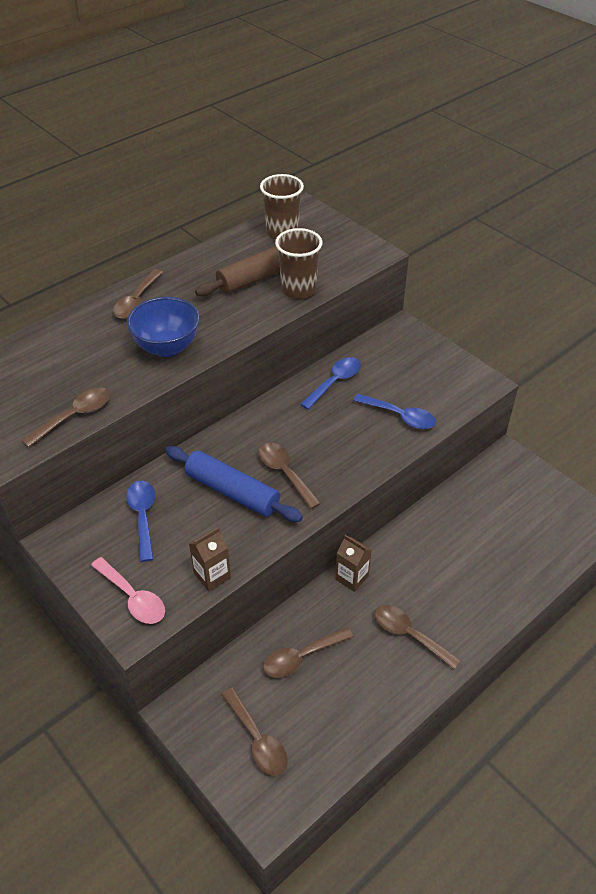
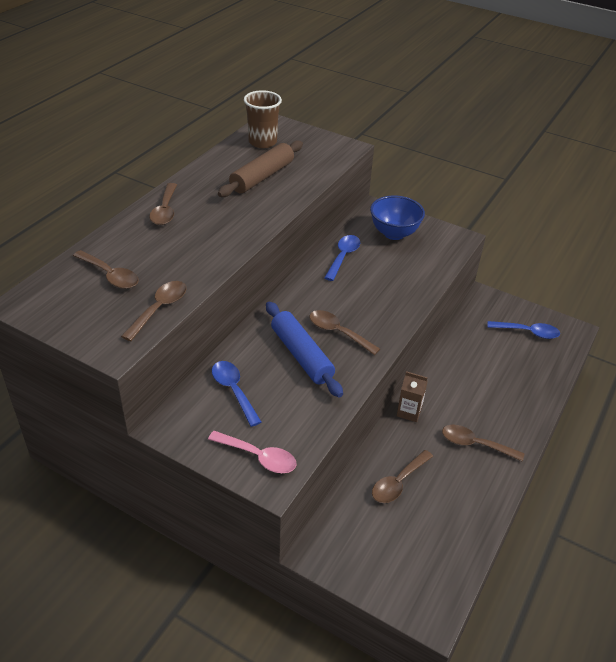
camera: 20 degrees left, 5 degrees down
blue bowl [127,297,200,357] -> blue bowl moved to [370,196,425,240]
blue rolling pin [165,446,303,522] -> blue rolling pin turned 45 degrees clockwise [266,302,343,398]
brown carton [189,527,231,591] -> none
brown spoon [221,688,288,775] -> brown spoon moved to [73,250,139,289]
brown cup [275,228,323,299] -> none
blue spoon [353,394,436,429] -> blue spoon moved to [487,321,560,339]

